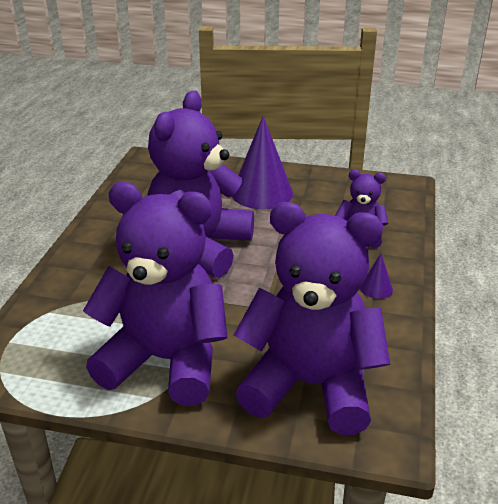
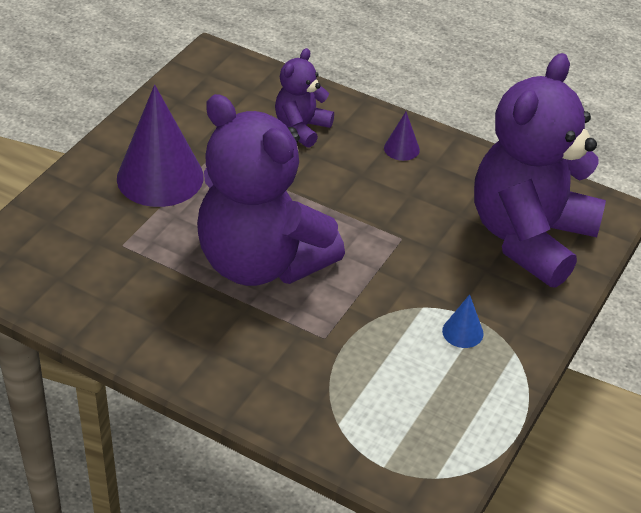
camera: 75 degrees left, 10 degrees up
purple teddy bear [83,182,228,406] -> blue cone [442,294,484,348]

